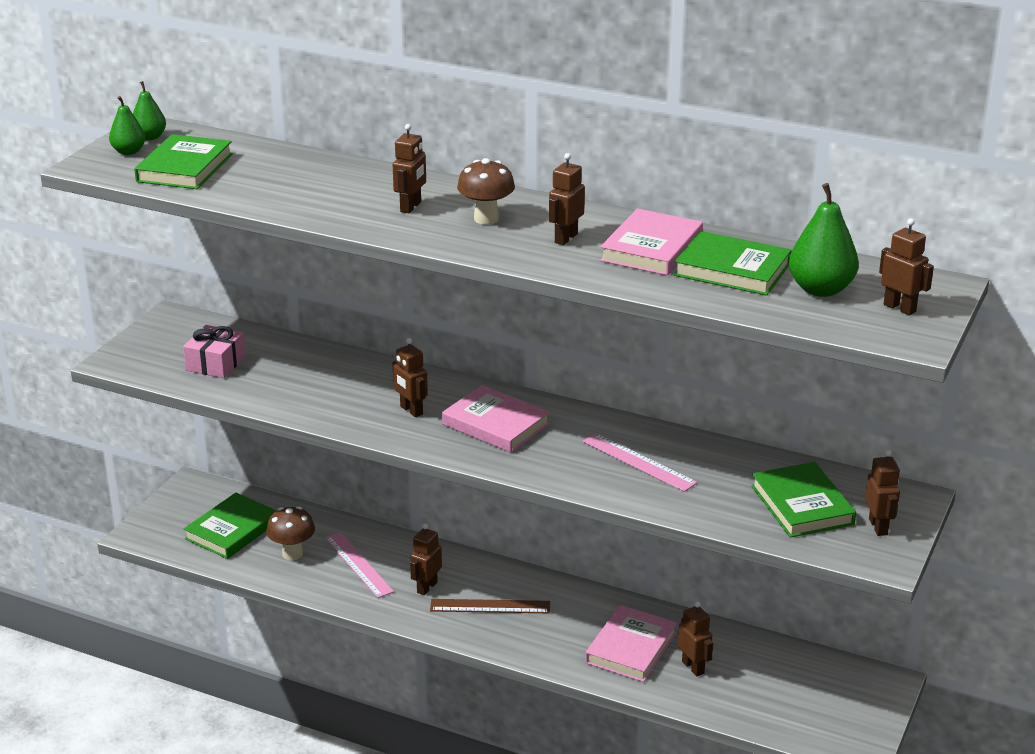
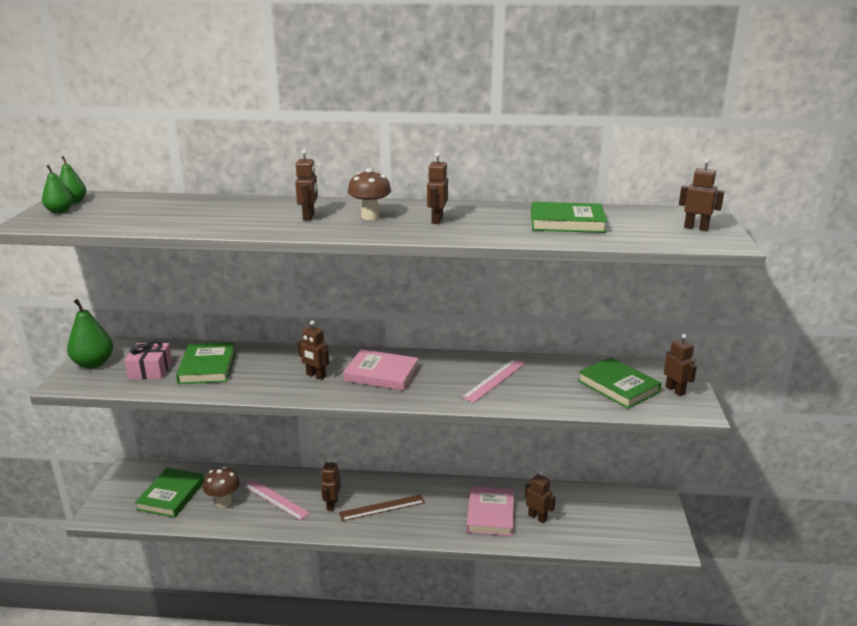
camera: 20 degrees left, 5 degrees down
green book [134,134,233,189] -> green book moved to [176,342,236,384]
pink ruler [583,433,697,492] -> pink ruler turned 75 degrees counterclockwise [462,359,526,403]
pink book [600,208,703,276] -> none
green pear [789,183,859,297] -> green pear moved to [67,299,113,369]

